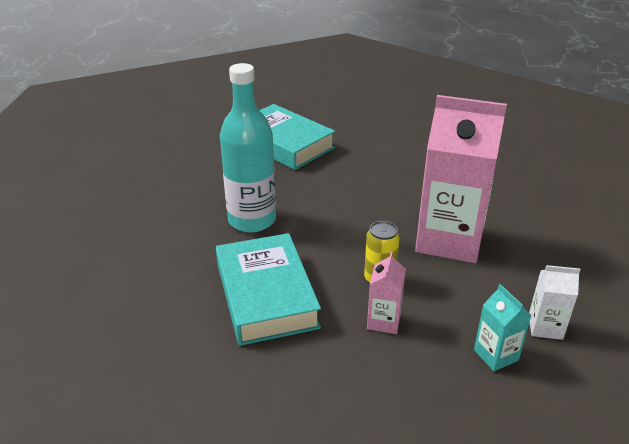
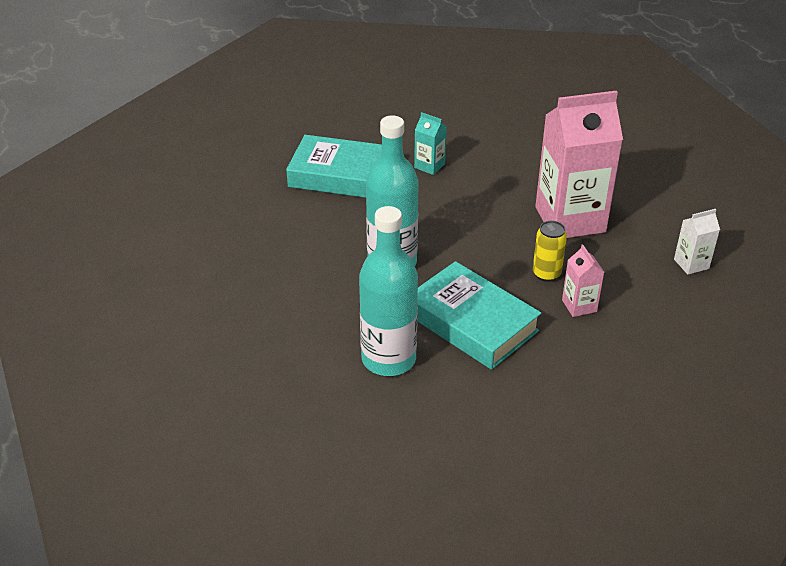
camera: 30 degrees left, 5 degrees up
turquoise carton [474,284,532,371] -> turquoise carton moved to [414,112,447,175]
none -> turquoise bottle [359,206,418,376]

